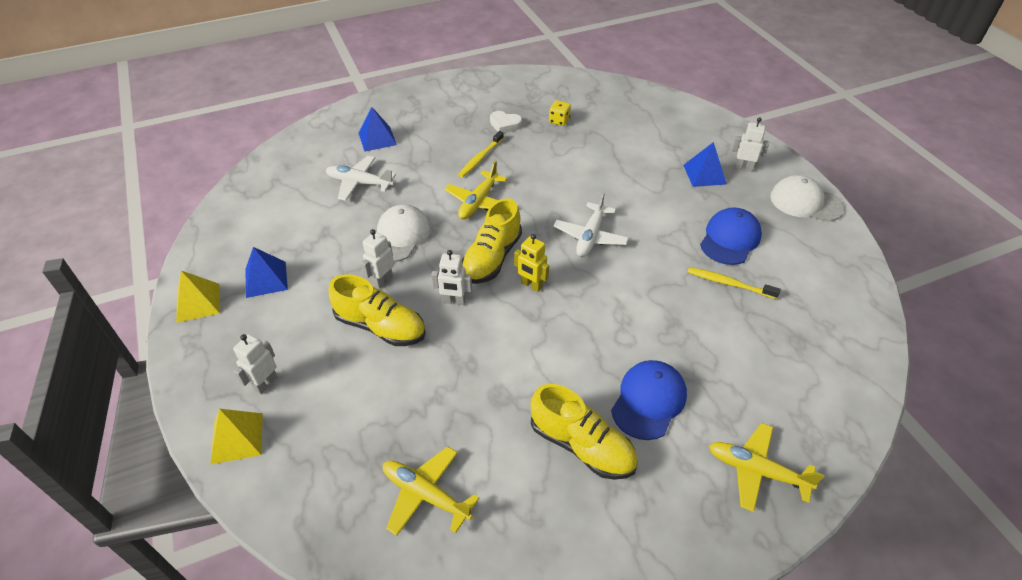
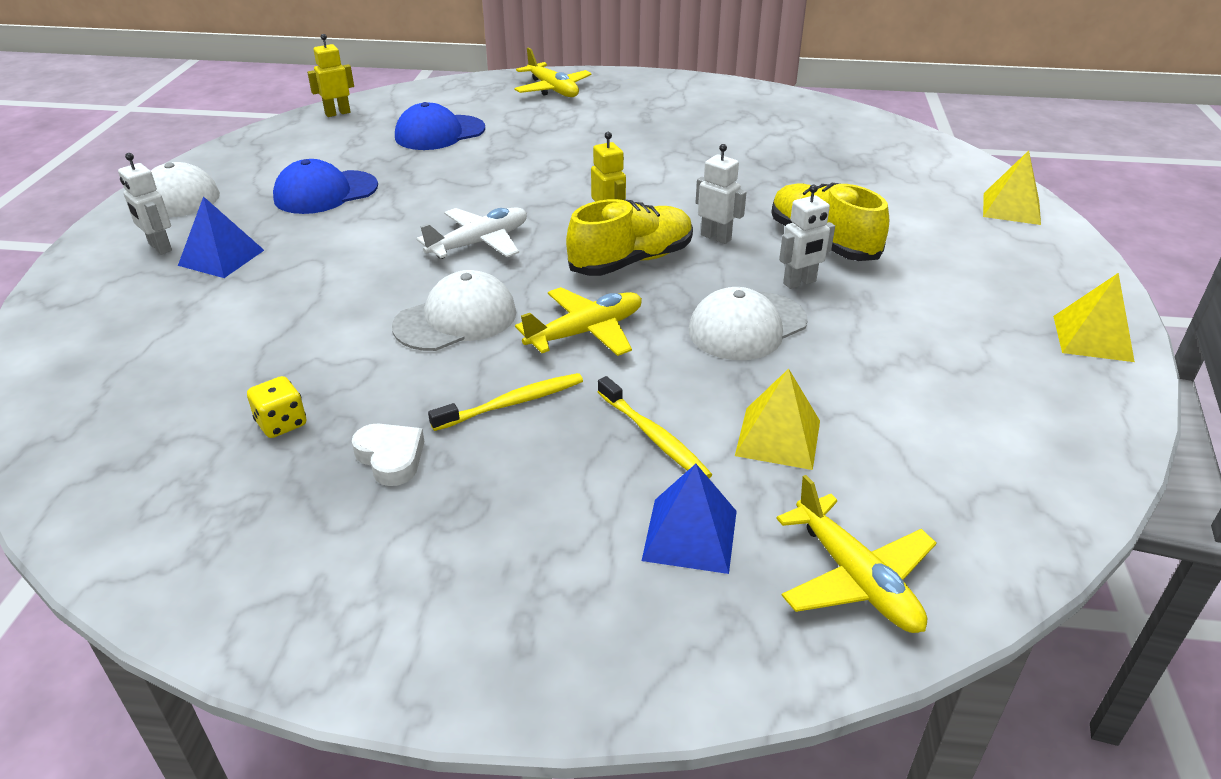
camera: 150 degrees left, 10 degrees down
white robot [233,334,277,394] -> none
blue pyramid [245,247,288,298] -> none
white plane [326,156,396,201] -> yellow pyramid [735,369,820,470]
yellow plane [383,446,479,536] -> yellow plane moved to [776,475,936,633]
yellow shoe [531,384,638,480] -> none
blue cap [611,360,687,440] -> blue cap moved to [395,102,485,150]
yellow toothbrush [687,267,780,299] -> yellow toothbrush moved to [598,376,712,478]
none -> yellow robot [307,34,354,117]
none -> white cap [392,270,516,351]

